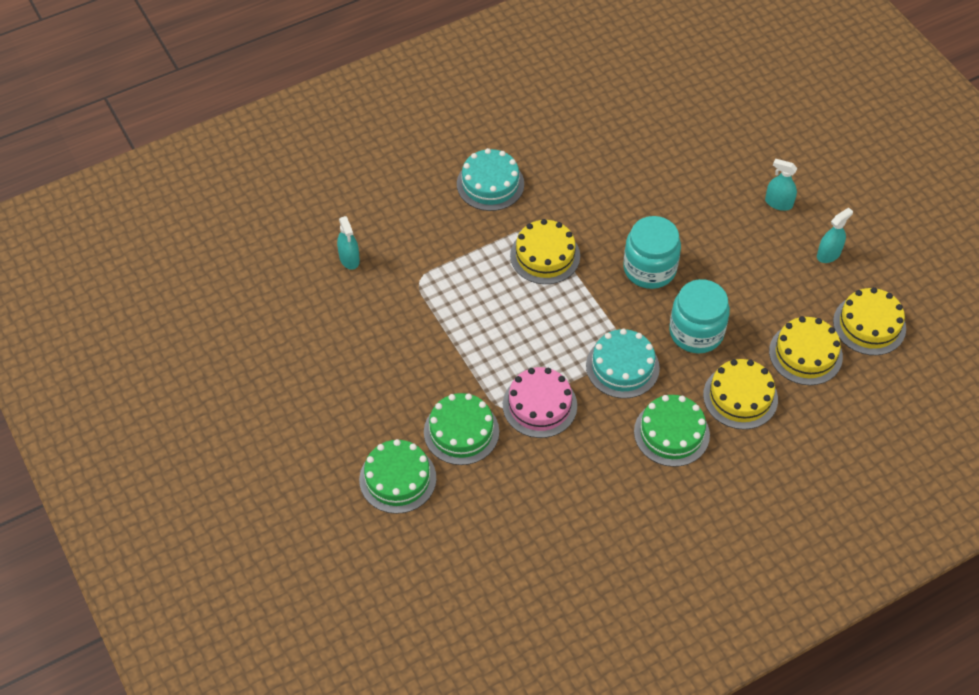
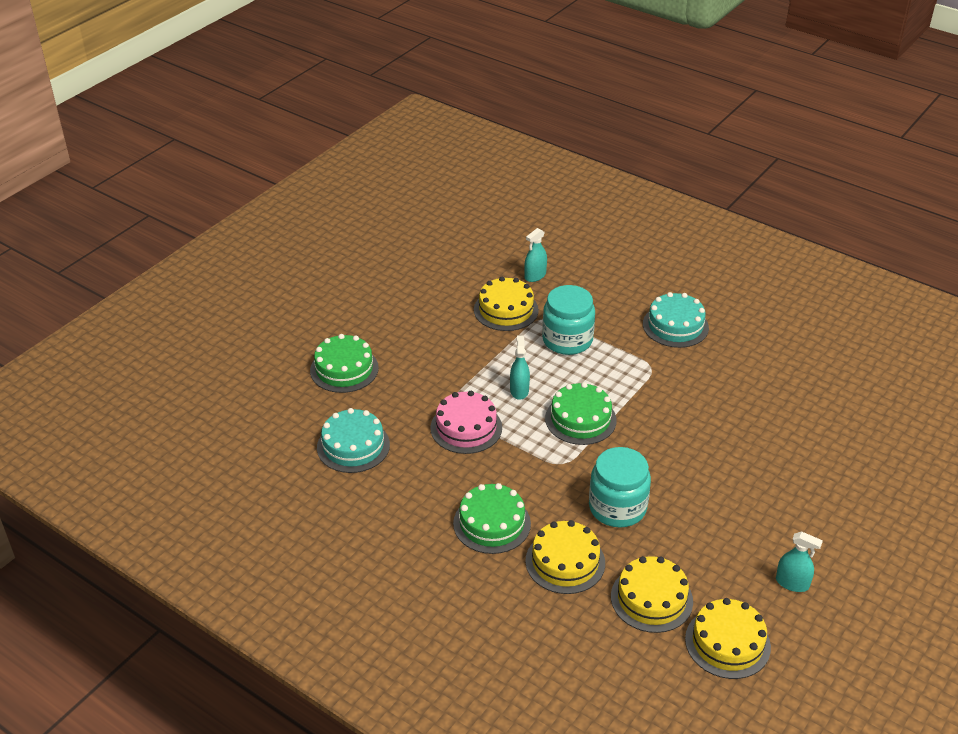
camera: 65 degrees right, 15 degrees down
green cake [424,393,499,465] -> green cake moved to [545,382,617,445]
yellow cake [510,219,580,284] -> yellow cake moved to [474,277,539,331]
turquoise cake [586,329,660,398] -> turquoise cake moved to [317,408,390,473]
turquoise jar [623,216,681,289] -> turquoise jar moved to [542,285,595,355]
turquoise spray bottle [765,159,797,211] -> turquoise spray bottle moved to [510,335,530,400]

